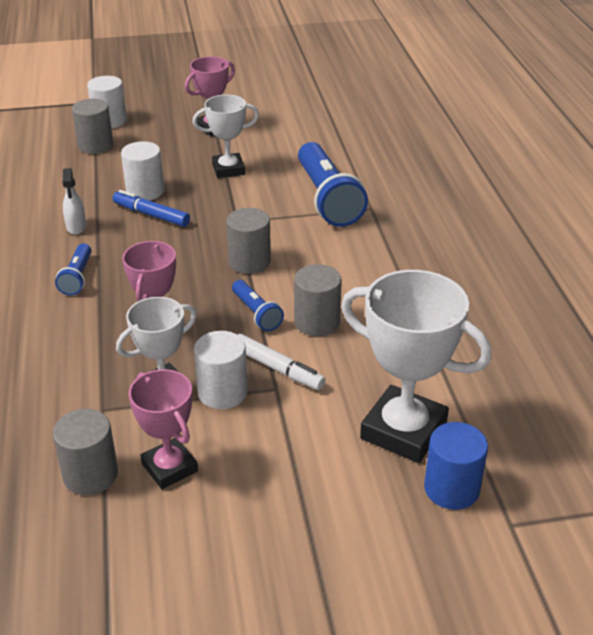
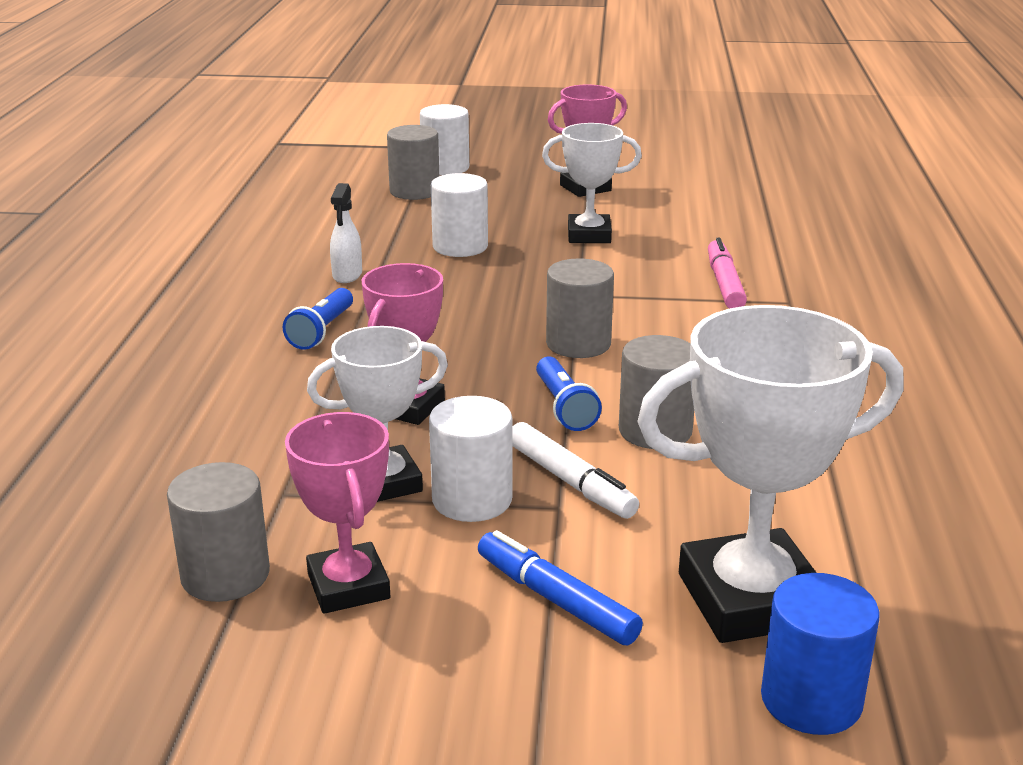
camera: 15 degrees right, 10 degrees down
blue marker [113,190,190,227] -> blue marker moved to [478,530,643,645]
blue flashlight [298,142,368,227] -> pink marker [708,238,747,309]
white trophy [341,270,492,463] -> white trophy turned 60 degrees counterclockwise [637,305,903,643]

